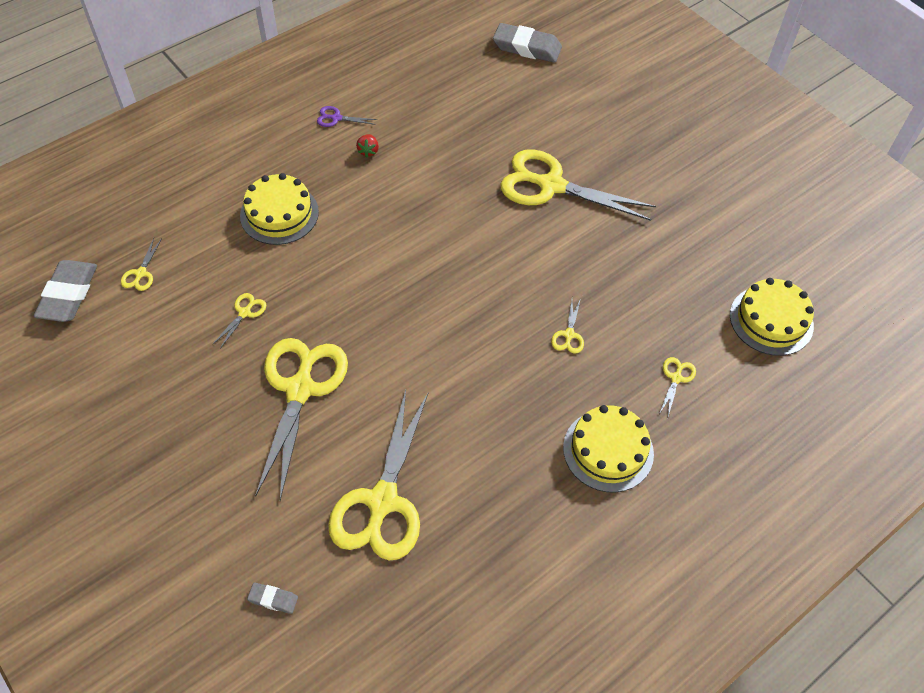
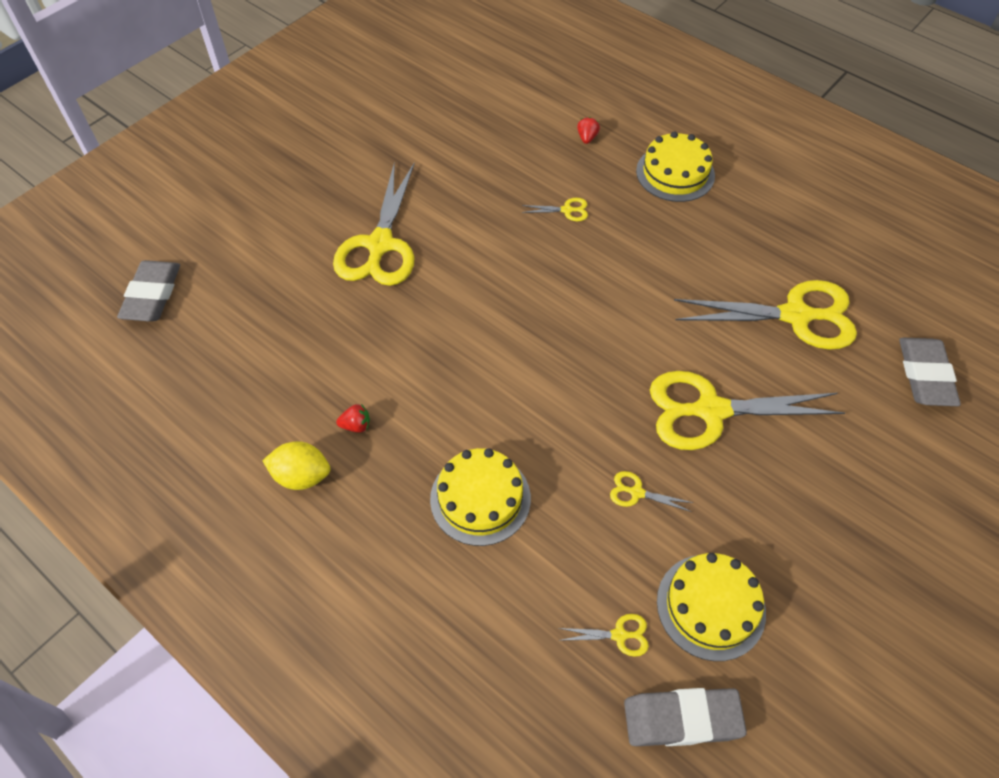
camera: 100 degrees left, 0 degrees up
grey eraser [247,583,298,614] -> grey eraser [899,338,961,406], size x2.07
purple scissors [317,106,377,127] -> yellow lemon [262,441,331,490]
yellow scissors [659,357,696,416] -> red strawberry [577,117,600,144]
yellow cake [730,278,814,356] -> yellow cake moved to [657,553,766,661]

